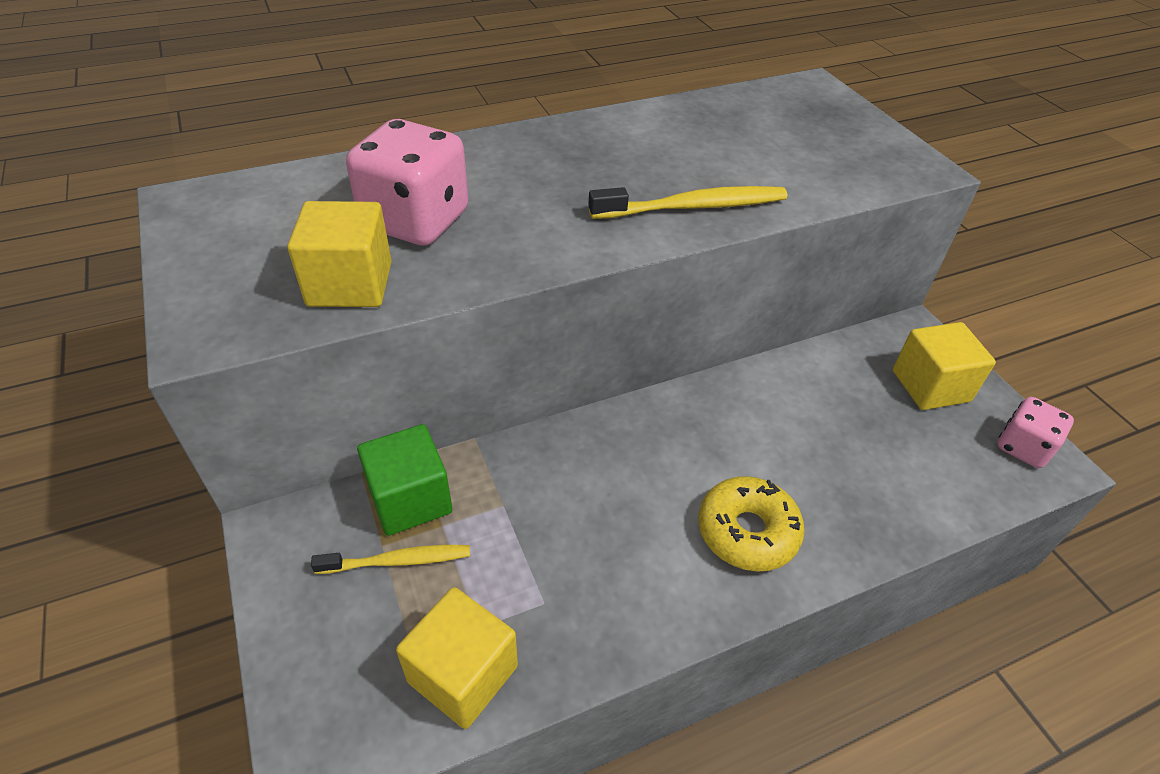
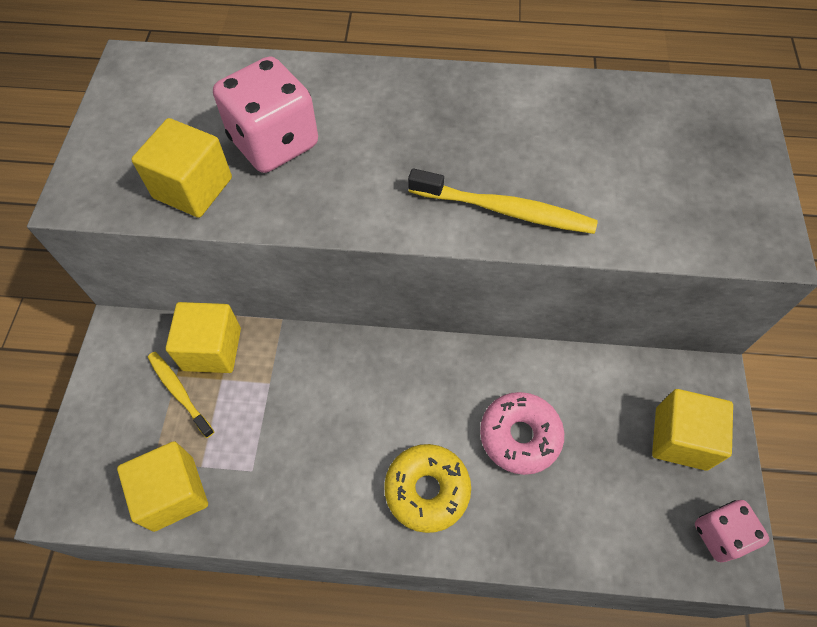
camera: 30 degrees right, 15 degrees up
yellow toothbrush [311,545,470,574] -> yellow toothbrush turned 150 degrees counterclockwise [148,352,214,438]
green cube [357,424,452,536] -> yellow cube [166,302,241,373]
none -> pink donut [480,392,564,475]

